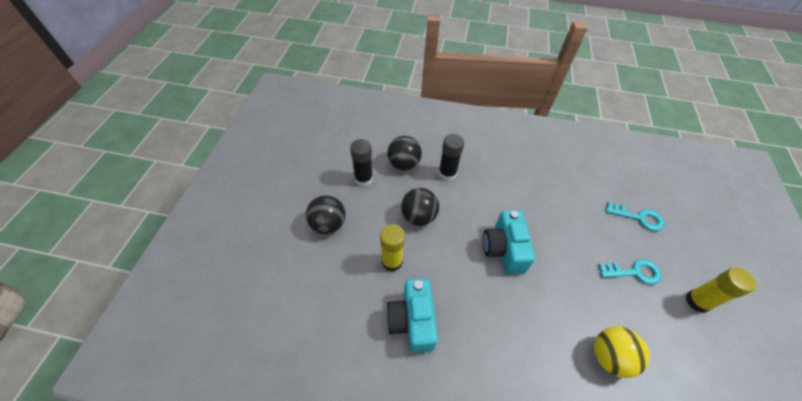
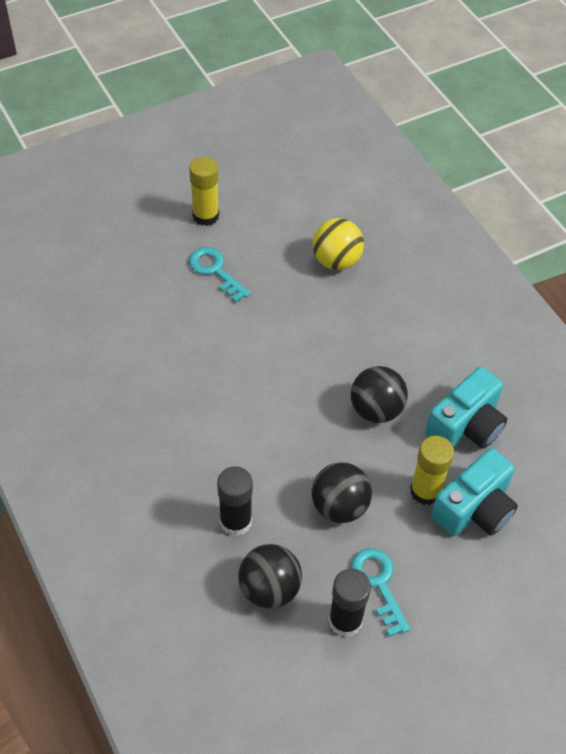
camera: 130 degrees left, 0 degrees up
black ball [306,195,346,234] -> black ball moved to [351,366,408,423]
turquoise camera [483,210,535,274] -> turquoise camera moved to [431,448,518,536]
turquoise key [606,202,665,231] -> turquoise key moved to [351,548,410,637]

